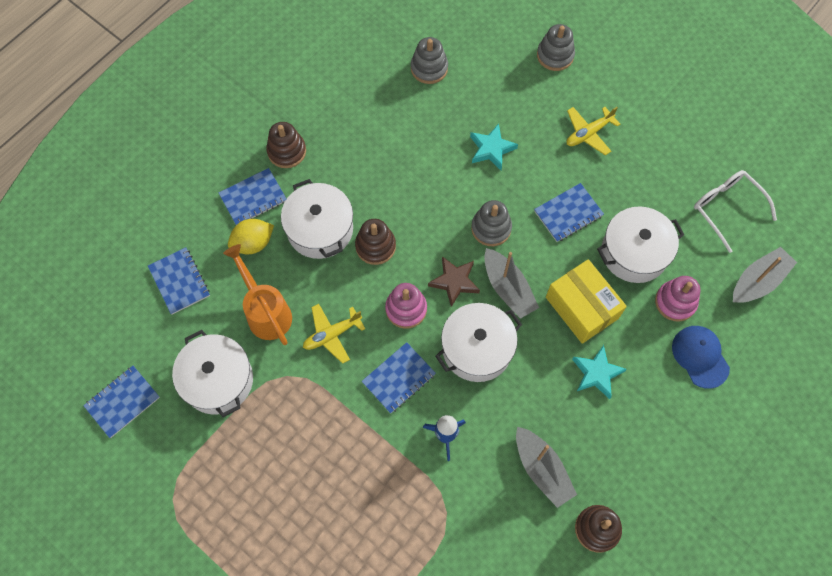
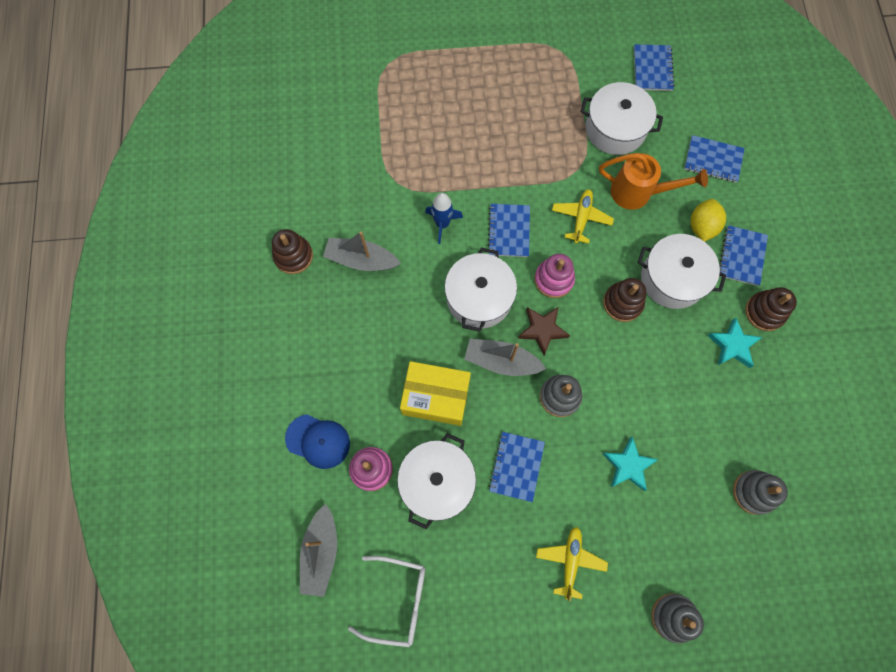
camera: 135 degrees right, 5 degrees up
turquoise star [572,345,627,399] -> turquoise star moved to [707,318,762,368]

